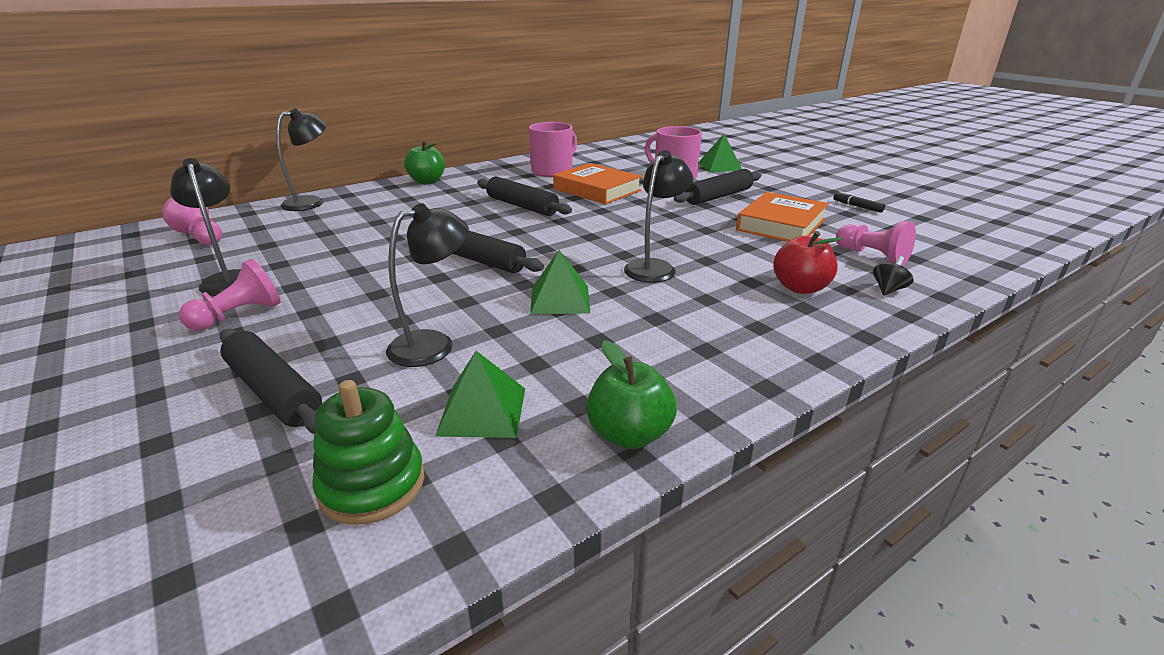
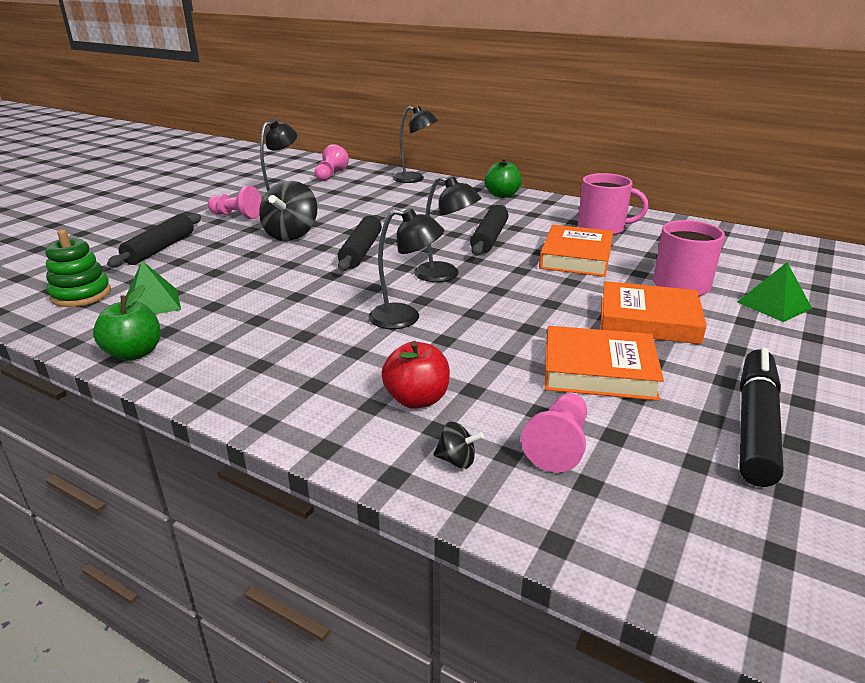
camera: 65 degrees right, 0 degrees up
black lamp [386,203,469,367] -> black lamp moved to [414,176,481,282]
green pyramid [530,250,590,314] -> none
black rolling pin [674,169,761,205] -> orange book [601,281,707,344]
black marker [833,191,885,213] -> black marker [739,347,784,487], size x2.45
none -> black spinning top [259,181,317,241]

